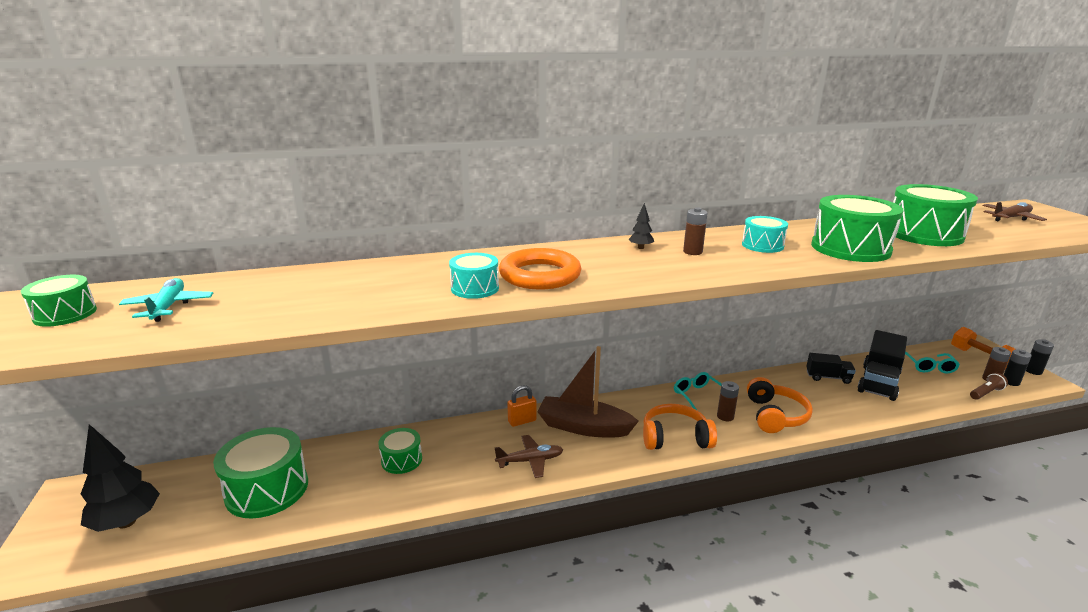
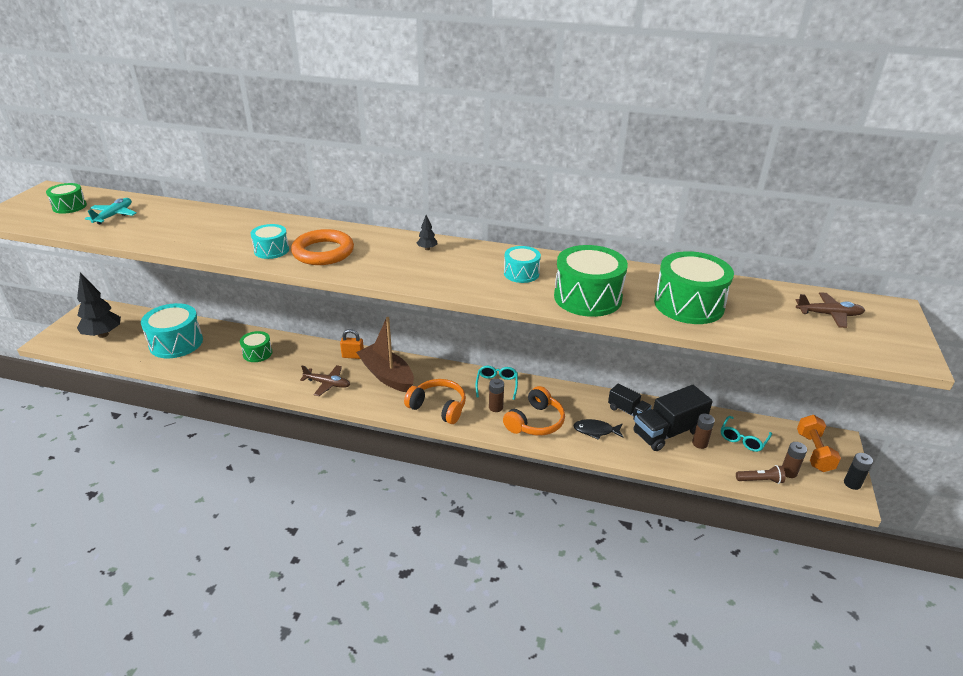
camera: 30 degrees right, 10 degrees up
green drum [213,427,308,519] -> turquoise drum [141,303,203,358]
brown battery [683,207,708,255] -> brown battery moved to [692,414,715,449]
black battery [1004,349,1032,386] -> none
none -> black fish [573,419,624,440]

